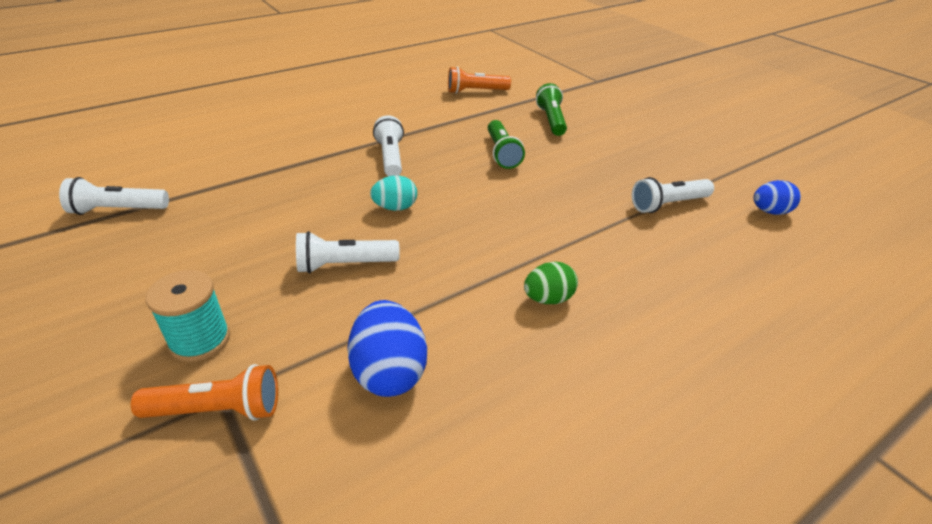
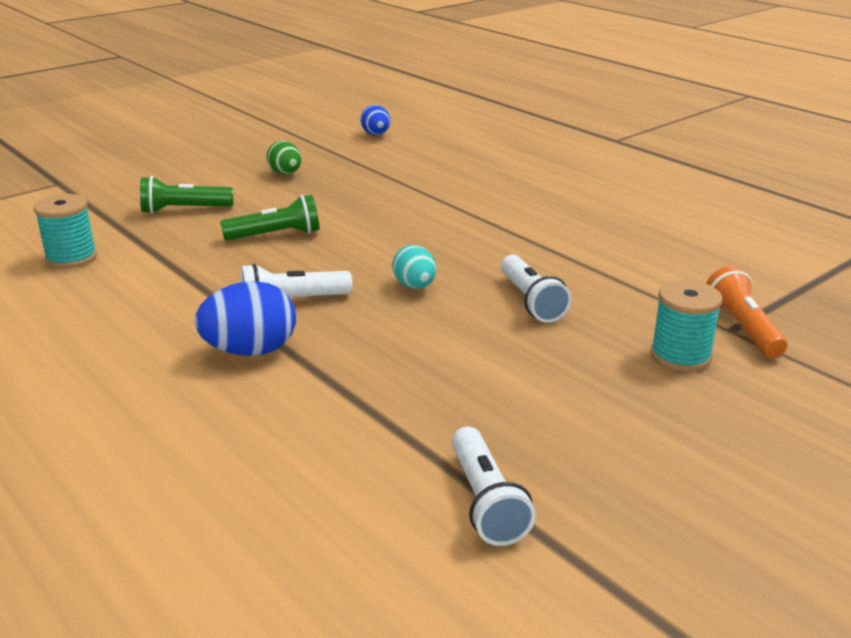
camera: 95 degrees left, 10 degrees down
blue egg [347,300,427,397] -> blue egg moved to [194,281,296,356]
orange flashlight [448,67,511,94] -> turquoise spool [33,194,97,269]
green egg [524,262,578,304] -> green egg moved to [267,141,301,174]
white flashlight [632,177,714,213] -> none

